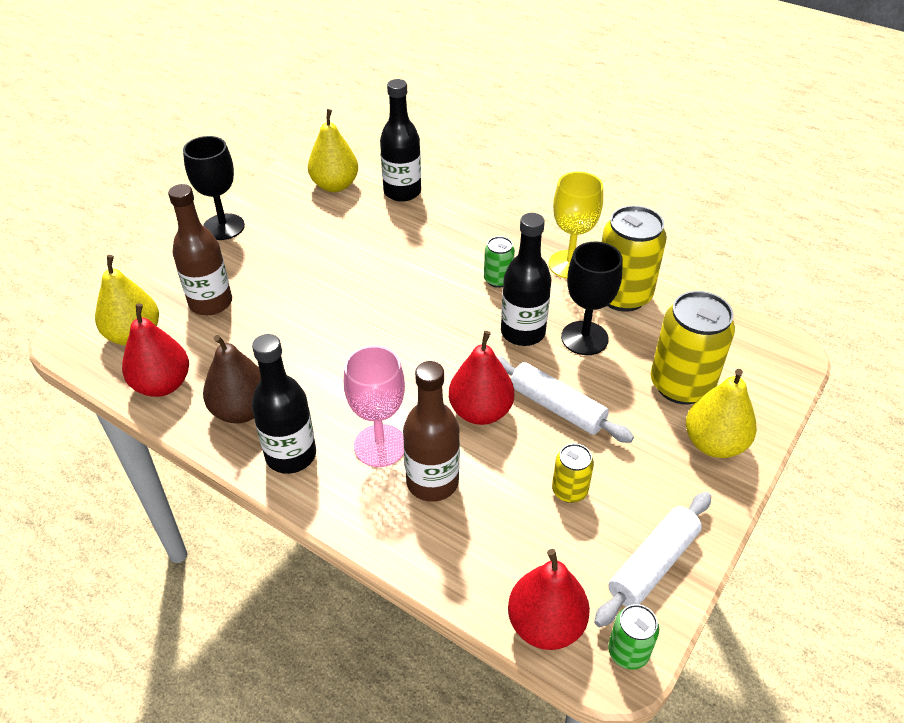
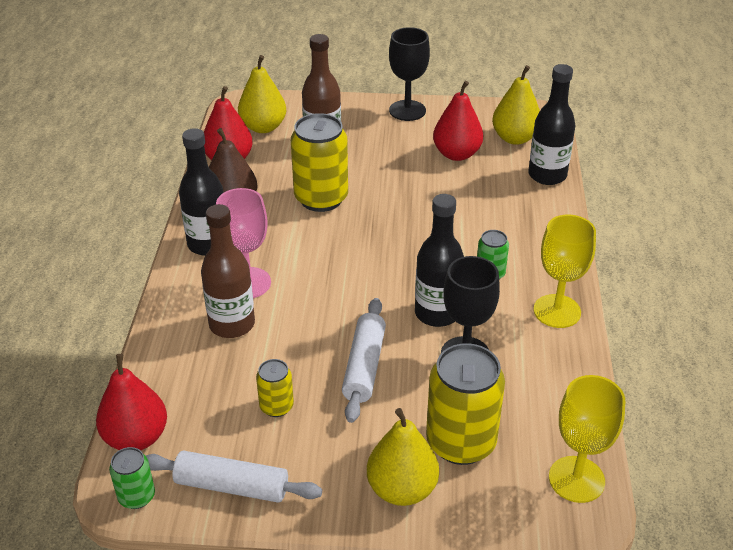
camera: 60 degrees right, 5 degrees down
red pear [449,331,514,425] -> red pear moved to [433,81,483,161]
yellow can [602,205,667,312] -> yellow can moved to [291,113,348,212]
none -> yellow goblet [549,375,625,503]

